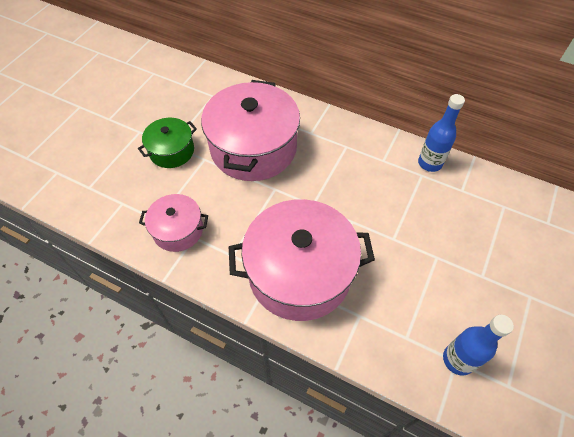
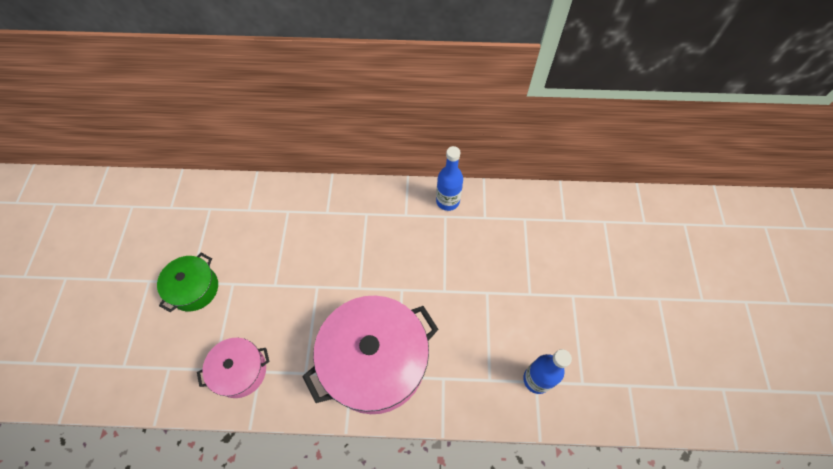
camera: 25 degrees left, 5 degrees up
pink pot [201,80,300,181] -> none

